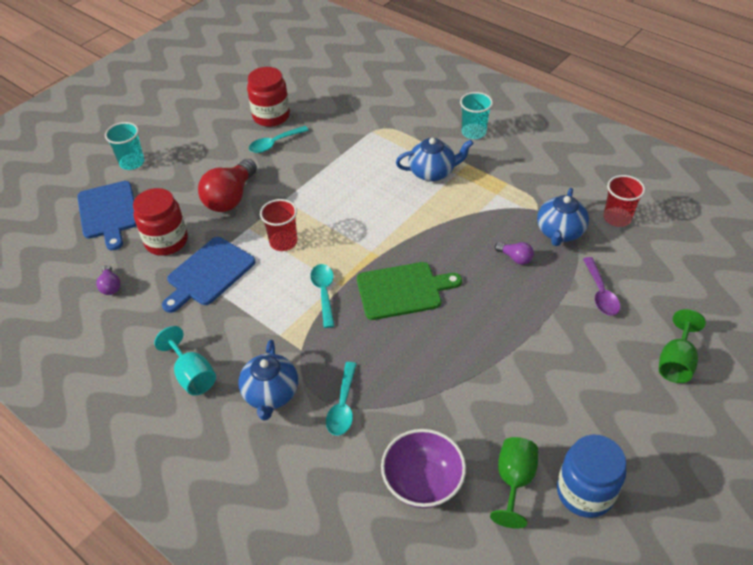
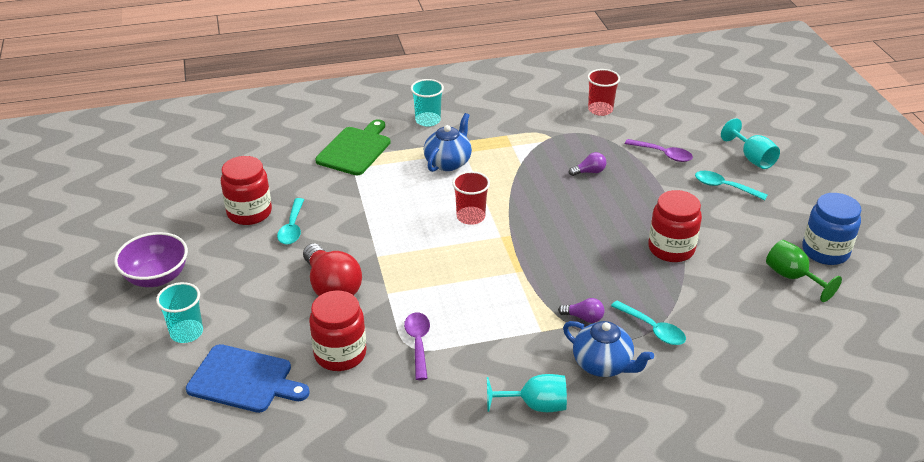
camera: 55 degrees left, 10 degrees down
purple light bulb [96,265,121,295] -> purple light bulb moved to [558,298,604,323]
blue cutting board [162,237,255,313] -> purple spoon [404,312,430,380]
red cup [260,199,297,251] -> red cup moved to [452,171,490,225]
turquoise spoon [310,264,335,328] -> turquoise spoon moved to [695,171,767,200]
green cutting board [357,262,462,320] -> green cutting board moved to [315,119,391,175]
purple bowl [381,429,466,508] -> purple bowl moved to [114,232,188,287]
blue teapot [537,188,589,246] -> none
green goblet [659,309,706,383] -> turquoise goblet [721,118,780,169]
none -> red jar [648,190,702,262]

